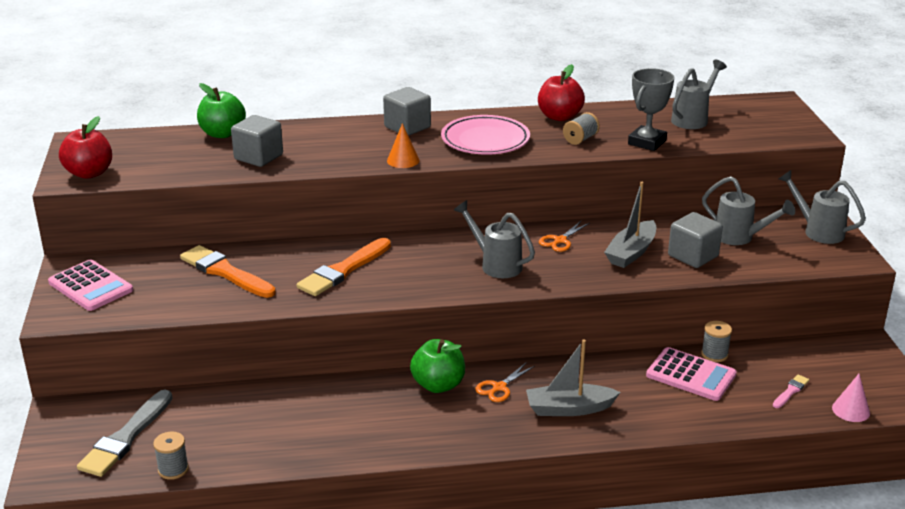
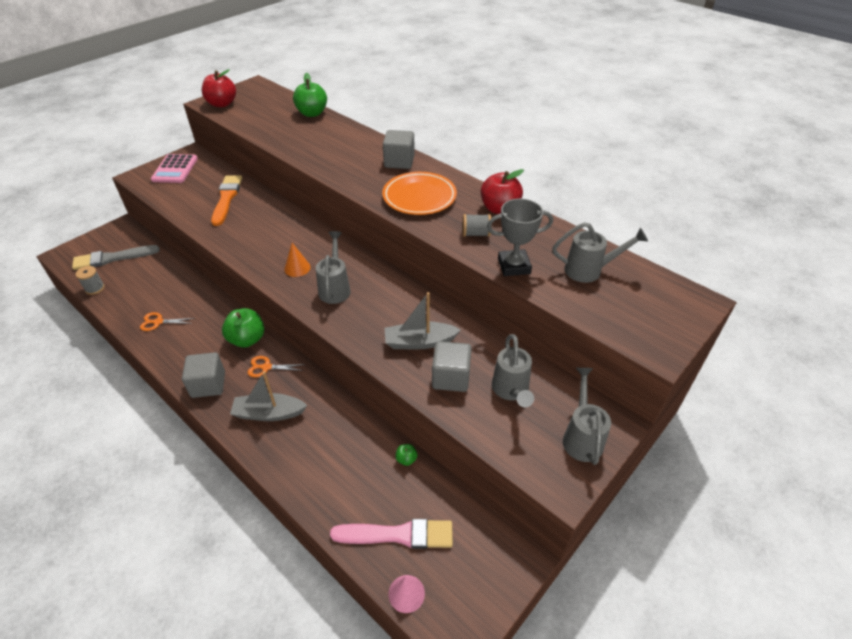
camera: 50 degrees right, 15 degrees up
grey cube [231,115,283,167] -> grey cube moved to [182,352,225,398]
orange brush [297,238,391,296] -> none
orange cone [387,123,420,168] -> orange cone moved to [284,243,311,277]
pink plate [441,115,530,155] -> orange plate [382,172,457,215]
grey boat [526,340,621,416] -> grey boat turned 45 degrees counterclockwise [230,371,307,421]
orange scissors [539,221,589,252] -> orange scissors moved to [140,312,195,331]
pink calculator [646,347,737,401] -> none
grey spool [701,321,732,362] -> green apple [395,444,417,466]
pink brush [773,375,809,408] -> pink brush [330,519,453,549], size x2.10

